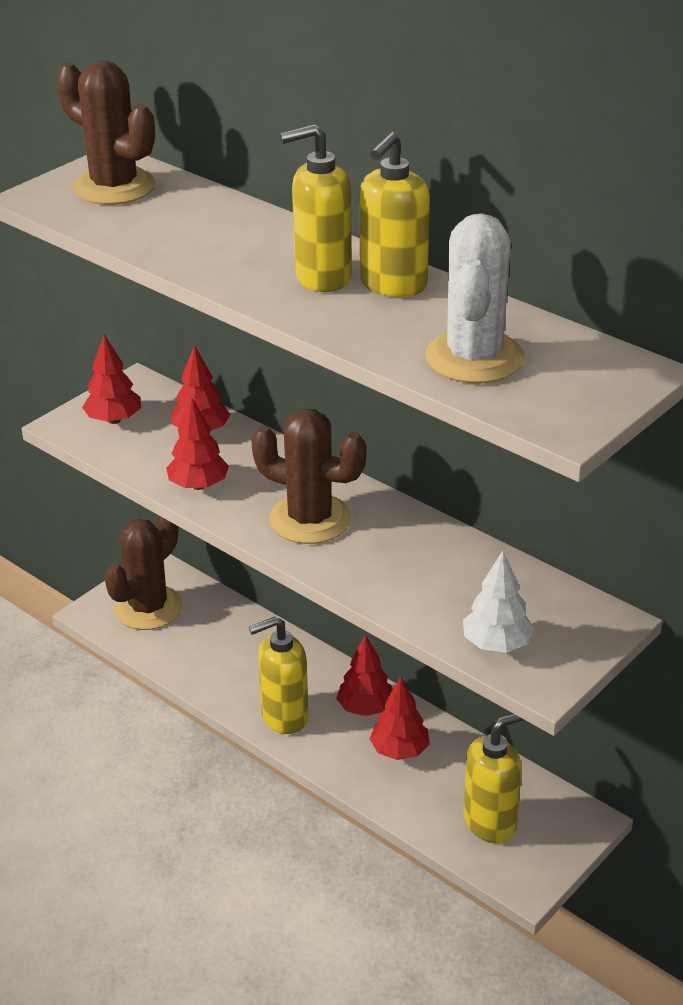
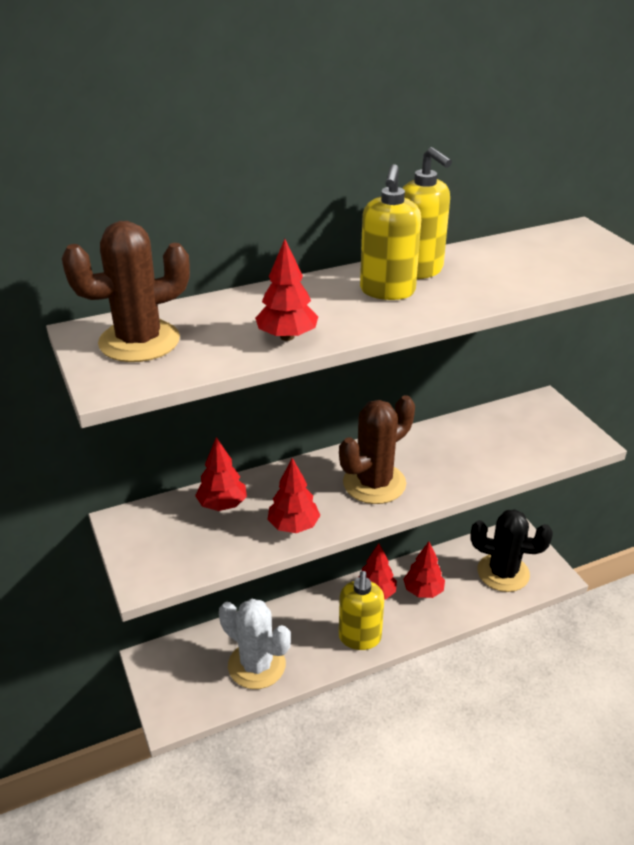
camera: 65 degrees left, 0 degrees up
red tree [82,335,141,424] -> red tree moved to [255,239,318,341]
brown cactus [104,516,183,630] -> none
white cactus [425,213,525,383] -> white cactus moved to [219,599,291,689]
white tree [463,551,534,653] -> none
yellow soap dispenser [464,714,524,843] -> black cactus [470,509,553,592]

